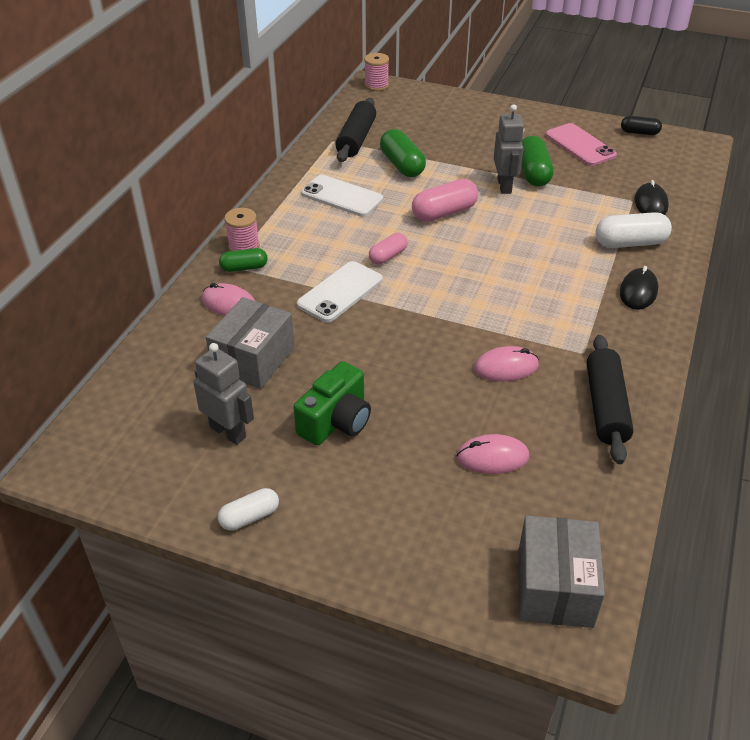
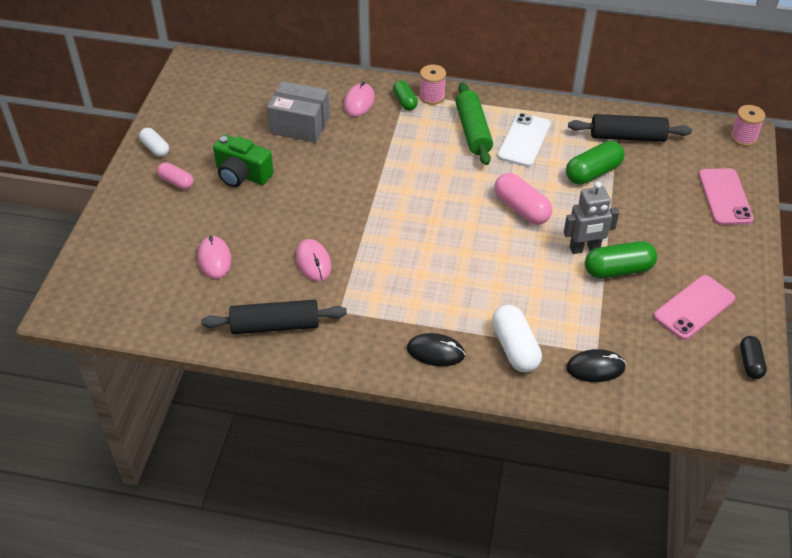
camera: 80 degrees right, 5 degrees up
grey robot [193,343,254,445] -> none
white phone [297,261,383,322] -> none
pink capsule [369,233,408,265] -> pink capsule moved to [157,162,194,190]
grey box [519,515,605,628] -> none
none -> green rolling pin [456,82,493,165]
none -> pink phone [699,168,754,225]

